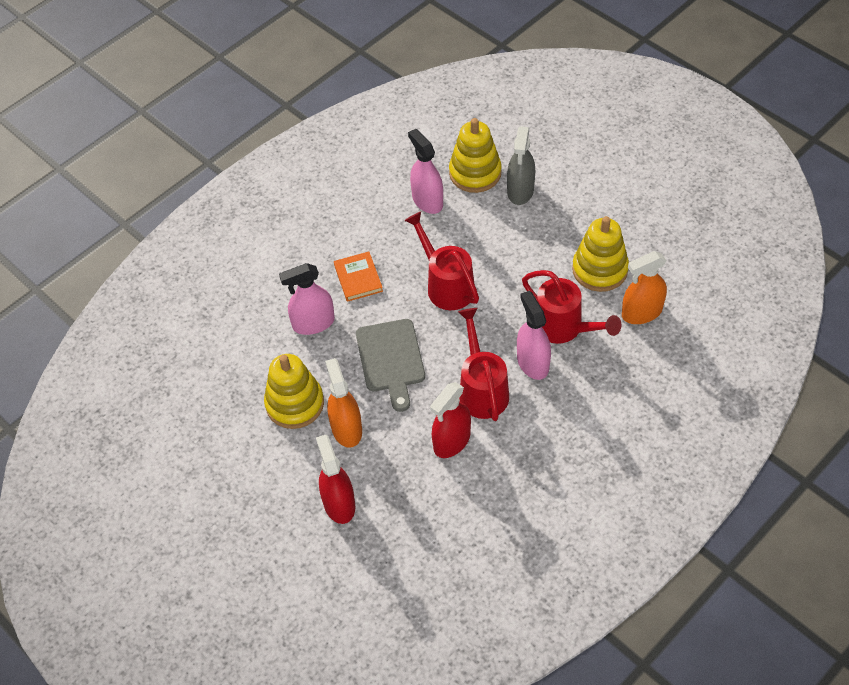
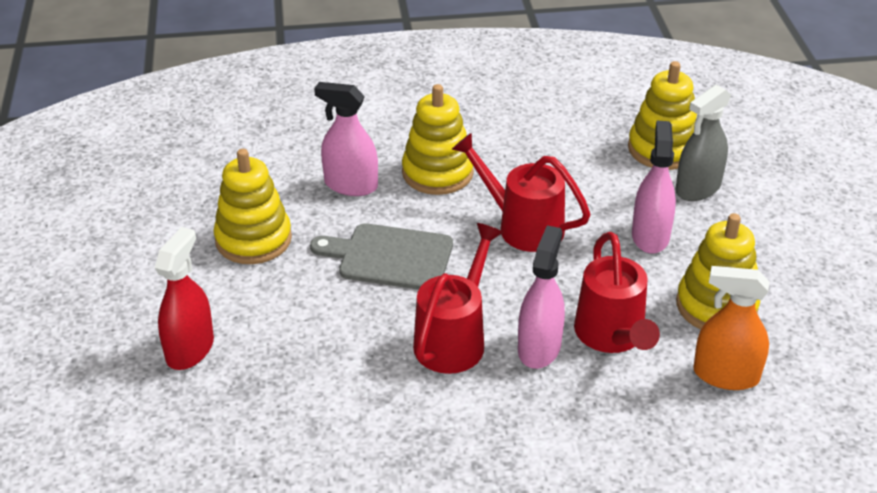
camera: 35 degrees right, 15 degrees down
orange spray bottle [325,358,362,448] -> none
orange book [334,251,383,302] -> yellow stacking toy [402,84,474,195]
grey cutting board [356,319,425,412] -> grey cutting board turned 75 degrees clockwise [310,223,453,290]
red watering can [404,212,479,310] -> red watering can turned 60 degrees counterclockwise [452,133,591,252]
pink spray bottle [408,129,443,214] -> pink spray bottle moved to [632,121,676,254]
red spray bottle [430,382,471,458] -> none

